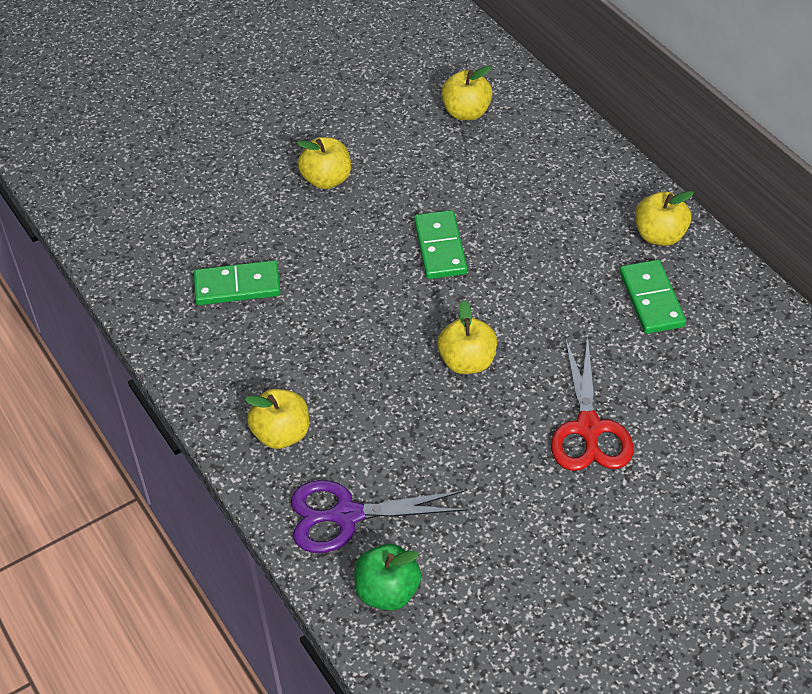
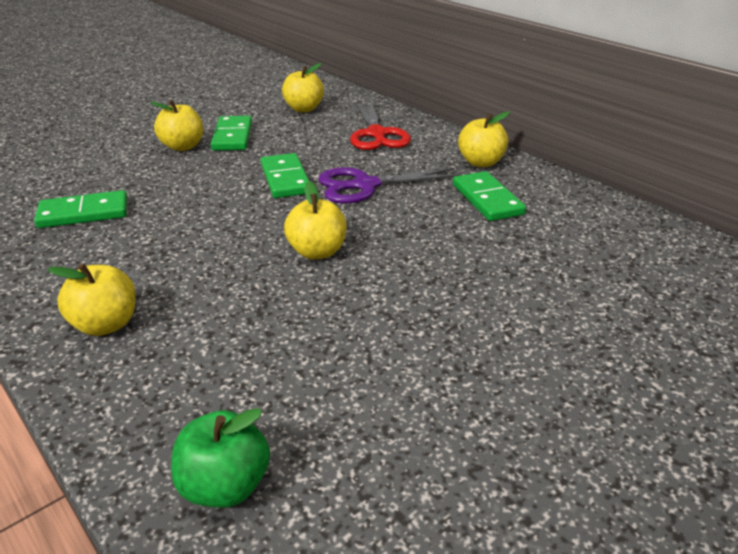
camera: 10 degrees left, 15 degrees down
purple scissors [291,480,468,553] -> purple scissors moved to [318,167,462,204]
red scissors [551,338,634,471] -> red scissors moved to [350,101,411,150]
none -> green domino [211,116,252,151]

